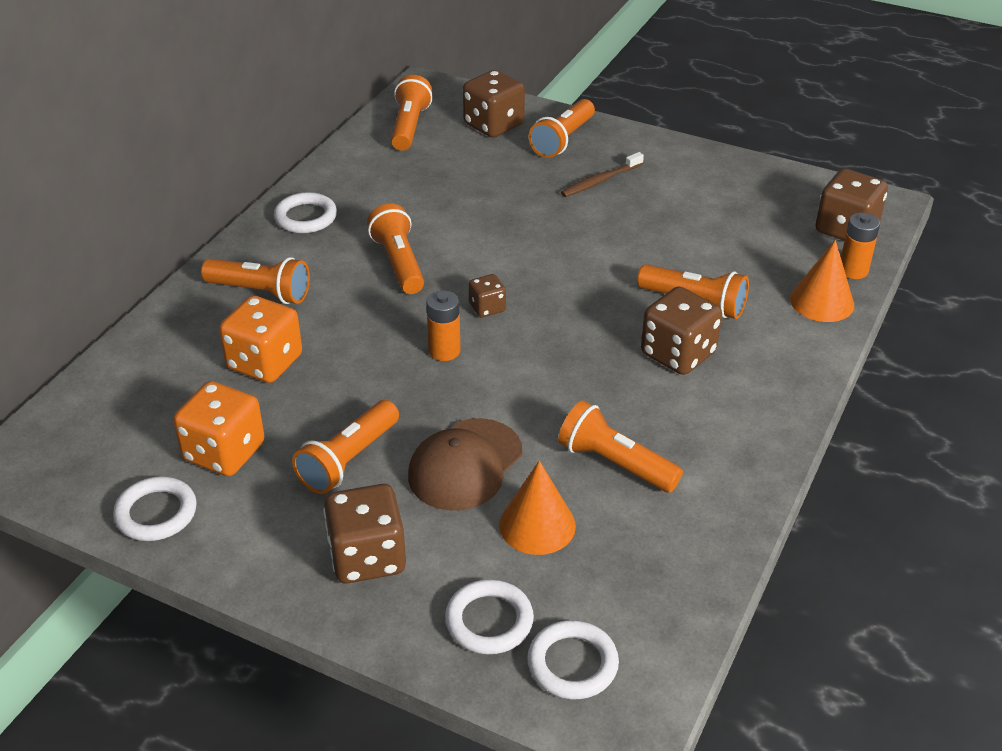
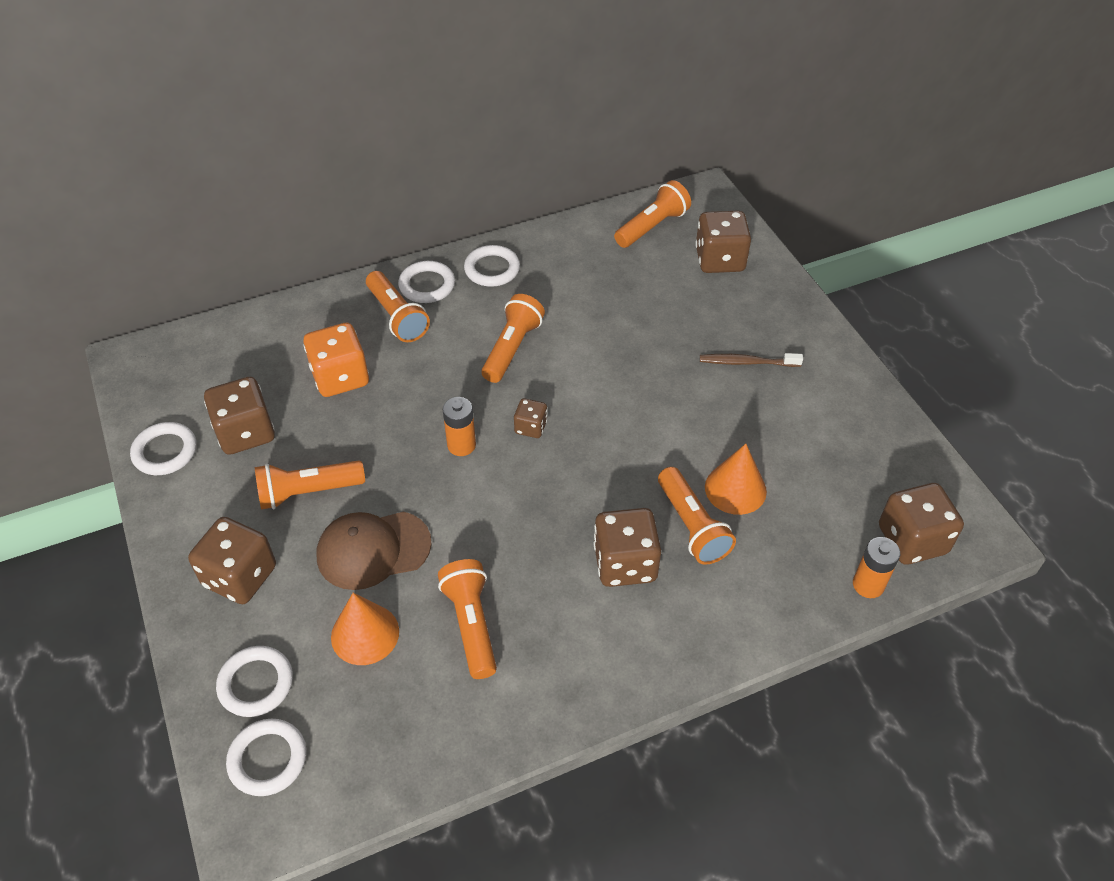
camera: 40 degrees right, 10 degrees up
orange dice [173,381,265,476] -> brown dice [204,377,275,455]
orange flashlight [529,99,595,158] -> none
orange cone [790,240,854,322] -> orange cone moved to [705,444,767,515]
none -> white ring [398,261,455,303]

